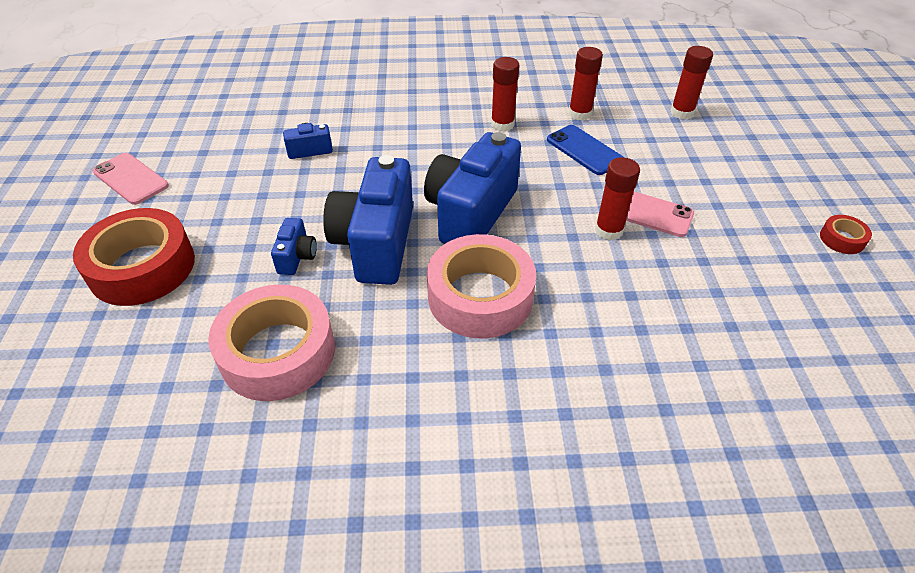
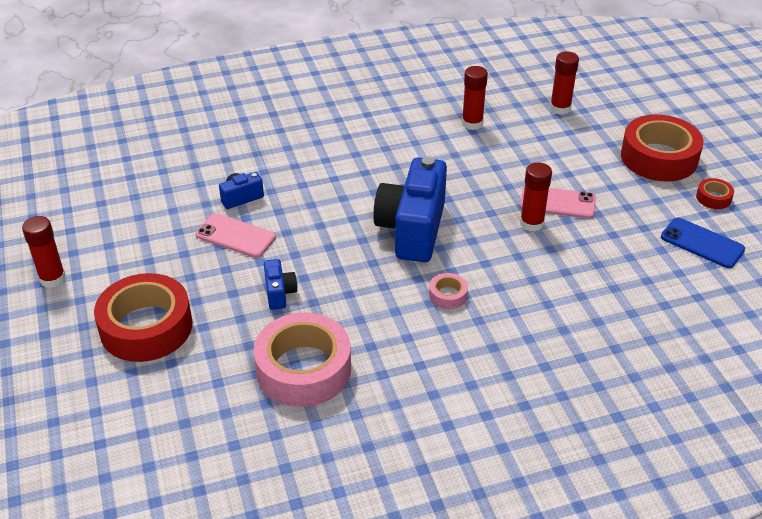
camera: 15 degrees left, 5 degrees down
pink phone [93,153,169,205] -> pink phone moved to [195,213,276,258]
blue camera [323,155,413,285] -> none
pink tape [427,234,536,338] -> pink tape [429,273,468,309], size x0.43
red glue stick [491,57,520,132] -> red glue stick moved to [22,216,66,288]
blue phone [547,125,623,175] -> blue phone moved to [661,218,745,268]
none -> red tape [621,115,704,181]

